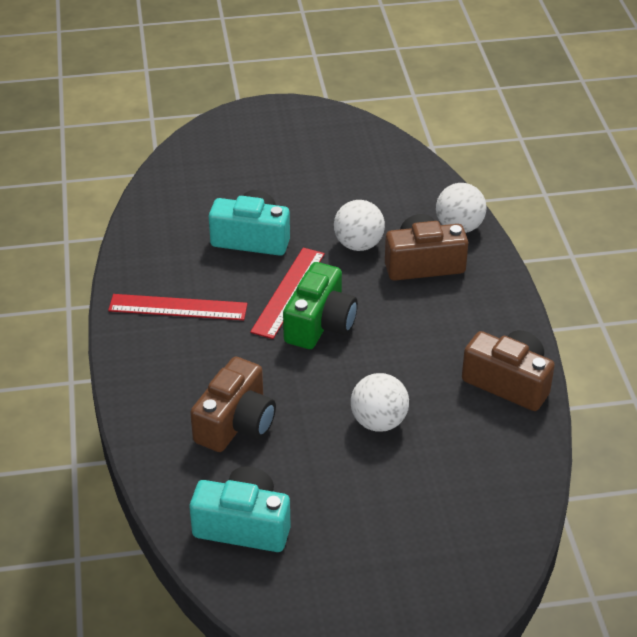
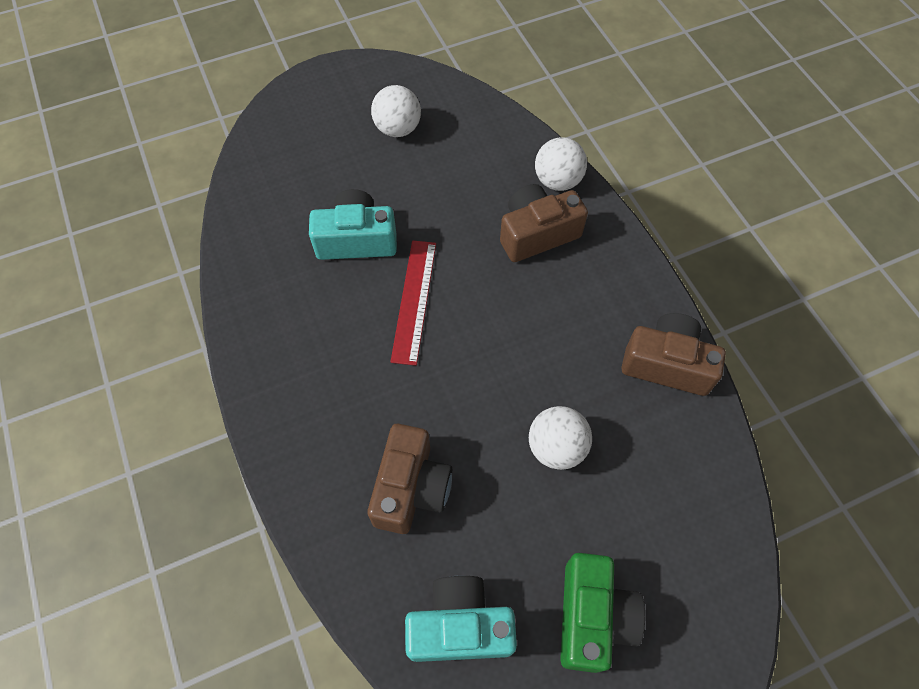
camera: 15 degrees left, 20 degrees up
red ruler [108,294,247,320] -> none
green camera [283,262,358,349] -> green camera moved to [560,553,645,673]
white ball [334,200,385,251] -> white ball moved to [371,85,421,137]

